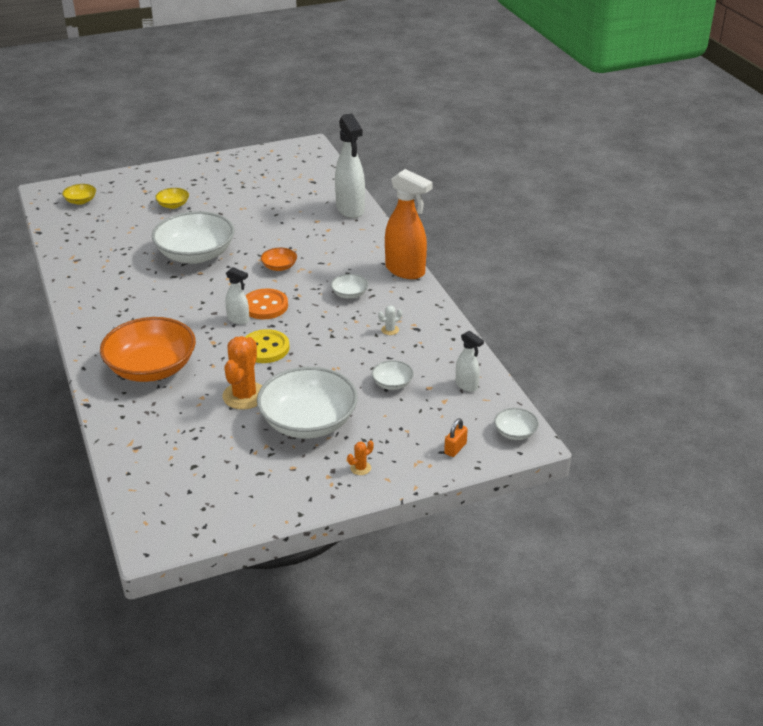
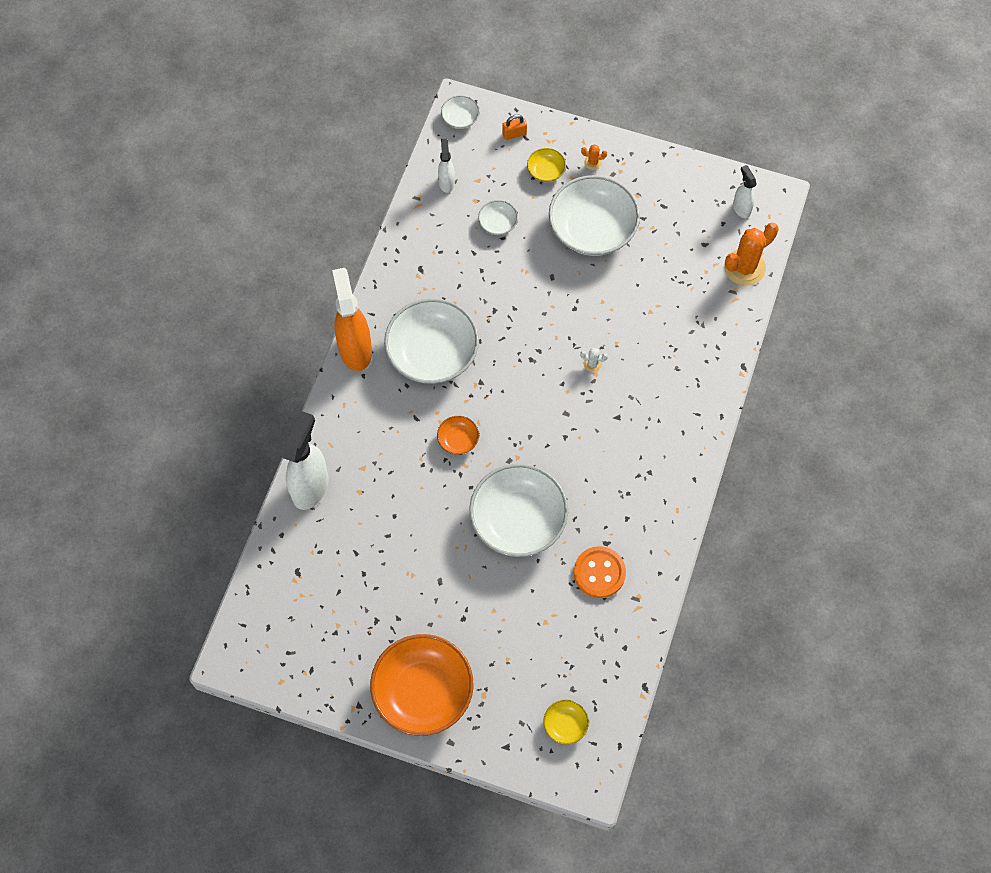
camera: 140 degrees left, 30 degrees up
orange bowl [100,317,196,382] -> orange bowl moved to [370,634,474,736]
yellow bowl [155,188,189,209] -> yellow bowl moved to [527,148,566,182]
orange cactus [222,336,262,410] -> orange cactus moved to [724,223,779,286]
white spray bottle [225,267,249,324] -> white spray bottle moved to [733,165,757,218]
yellow button [245,329,290,363] -> none
orange button [246,289,288,319] -> orange button moved to [574,546,626,598]
white bowl [331,274,368,299] -> white bowl [384,298,479,384], size x2.27
white cactus [378,306,402,335] -> white cactus moved to [580,348,608,372]

